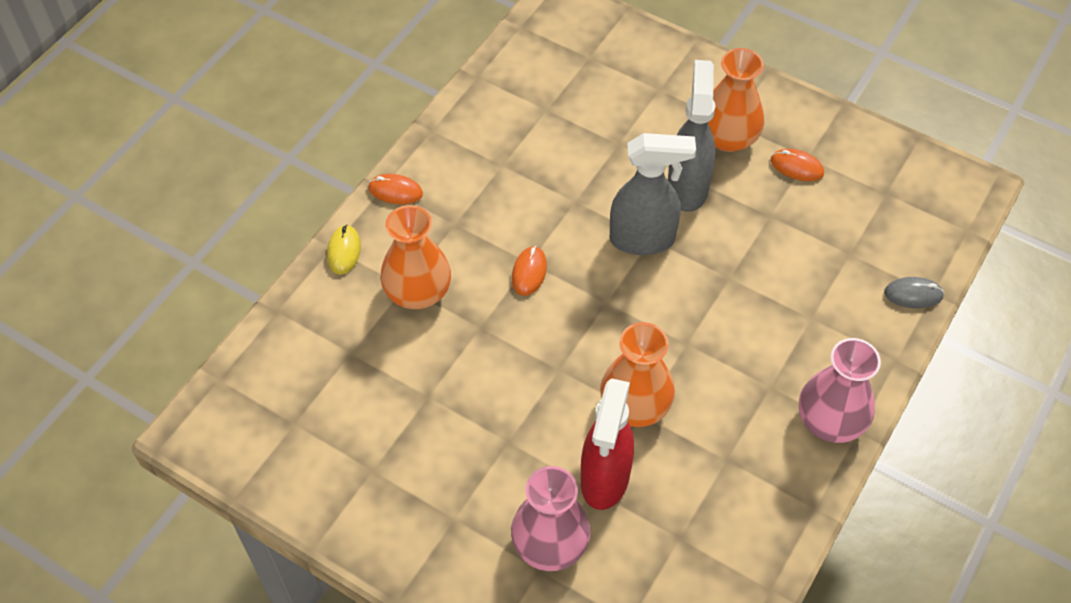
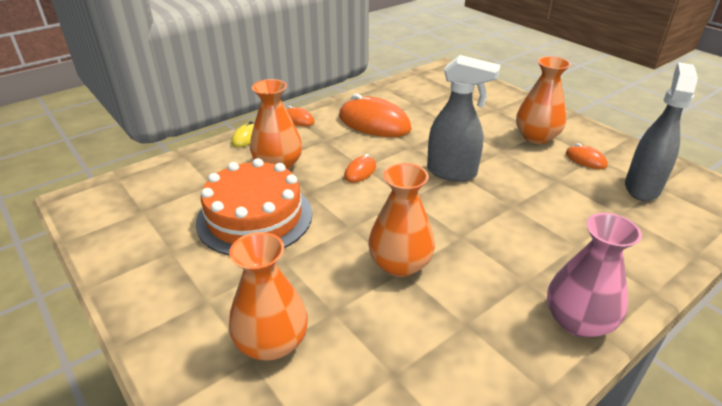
camera: 20 degrees right, 20 degrees down
pink vase [511,466,590,571] -> orange vase [229,232,308,361]
red spray bottle [581,378,634,510] -> none
grey spray bottle [668,60,715,212] -> grey spray bottle moved to [625,62,698,201]
grey mouse [884,277,944,308] -> none
none -> orange cake [196,158,312,256]
none -> orange mouse [339,94,412,137]

